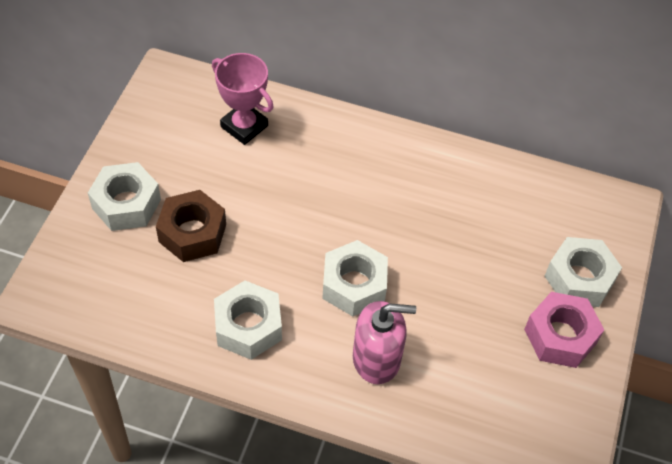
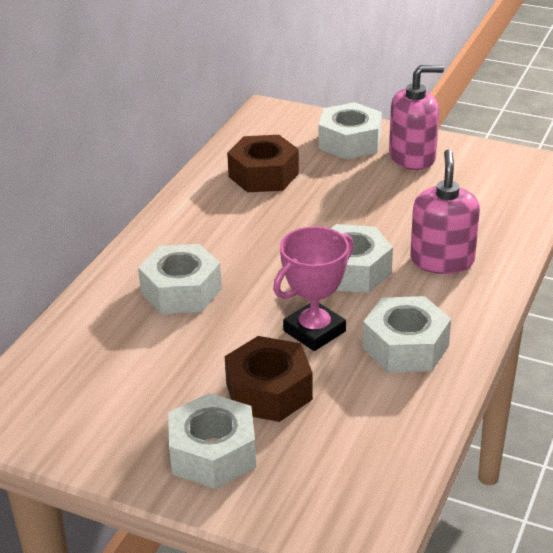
camera: 80 degrees left, 20 degrees down
pink trophy [212,53,273,145] -> pink trophy moved to [273,226,354,351]
pink nut [524,292,604,368] -> pink soap dispenser [389,65,444,170]
none -> white nut [138,244,222,314]
none -> brown nut [227,135,299,192]

